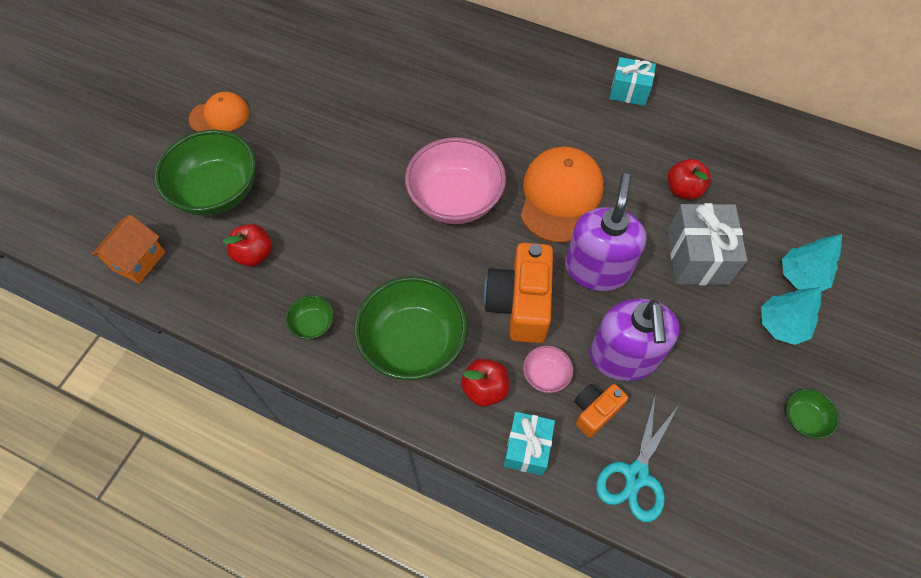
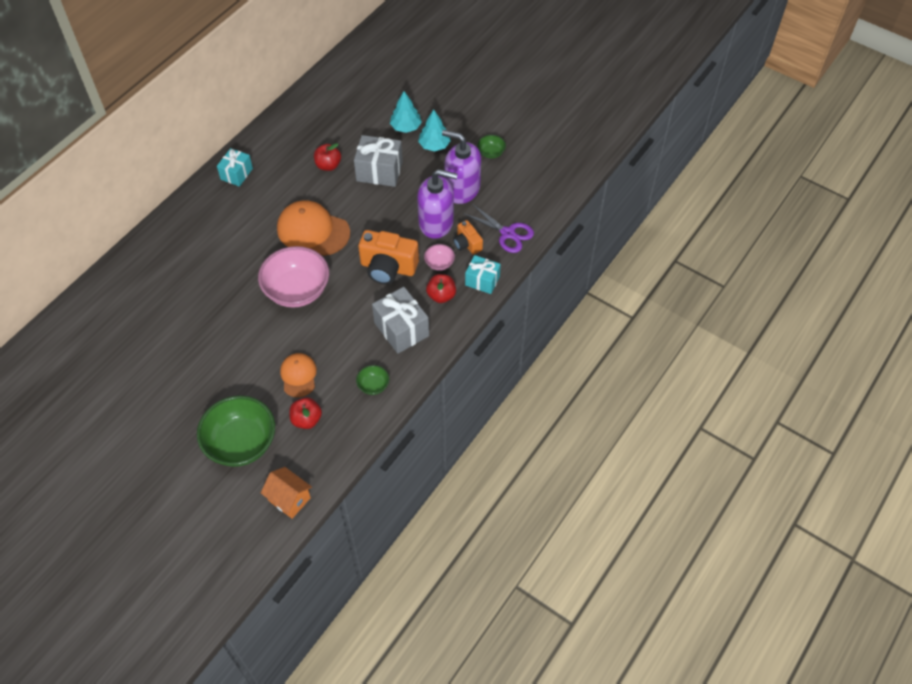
camera: 80 degrees left, 5 degrees down
orange cap [189,92,250,132] -> orange cap moved to [280,353,317,397]
green bowl [354,276,467,380] -> grey gift [372,287,429,354]
purple soap dispenser [565,173,646,291] -> purple soap dispenser moved to [442,130,481,204]
turquoise scissors [596,396,679,522] -> purple scissors [463,204,534,253]

